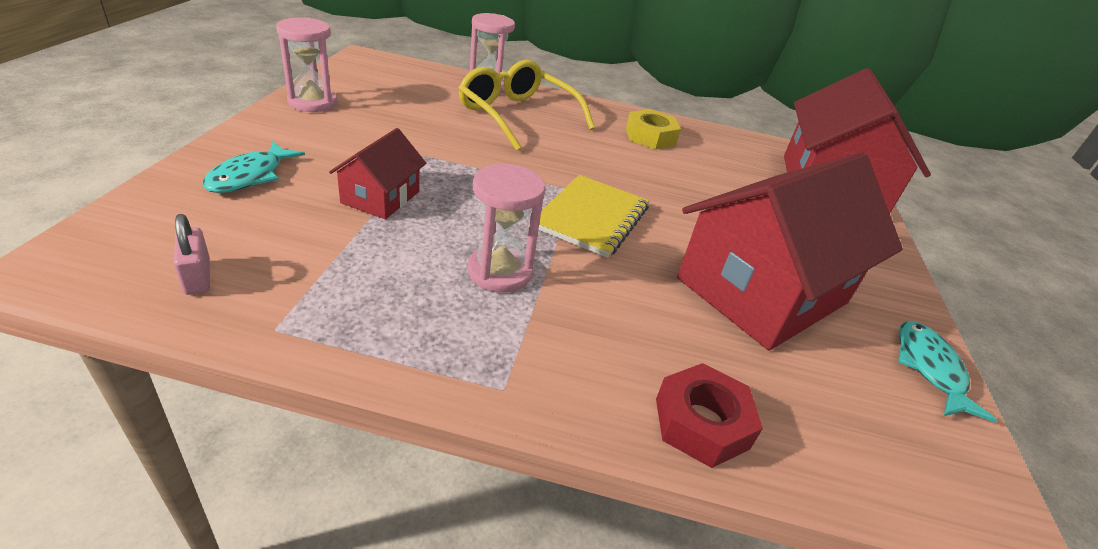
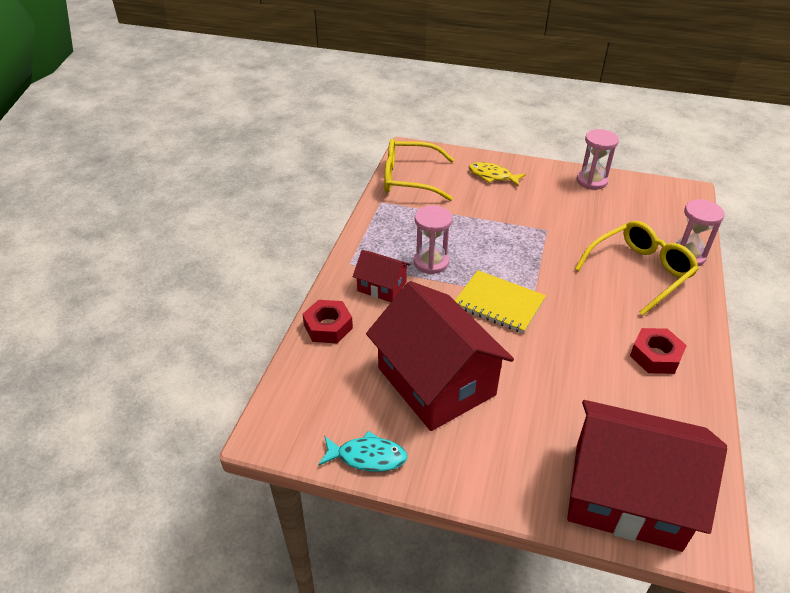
camera: 100 degrees right, 5 degrees up
pink padlock [174,214,210,295] -> yellow glasses [384,139,454,201]
turquoise fish [203,141,305,193] -> yellow fish [468,162,526,187]
red house [329,128,426,219] -> red house moved to [353,250,410,302]
yellow nut [626,109,681,150] -> red nut [630,328,687,374]

